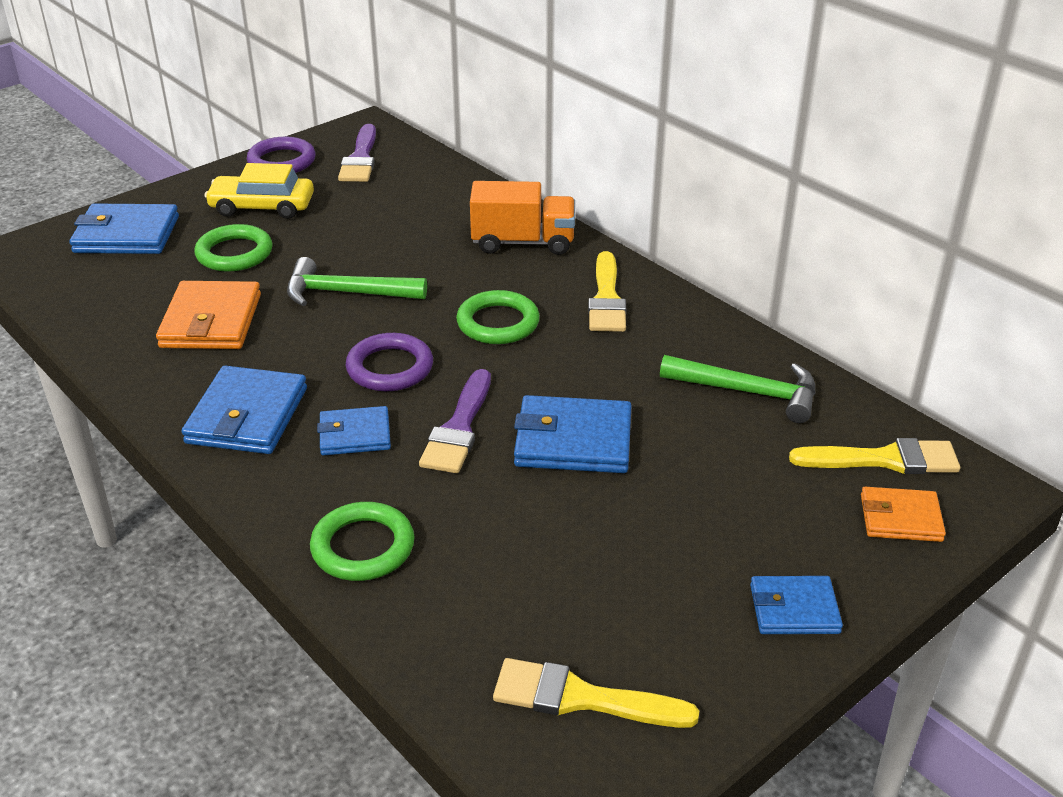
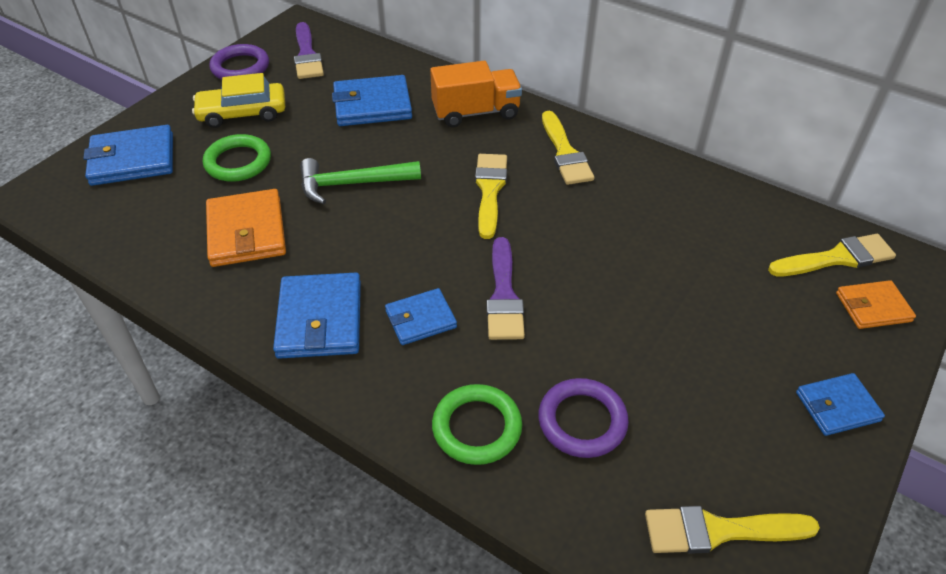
camera: 15 degrees left, 10 degrees up
purple ring [346,333,433,391] -> purple ring moved to [538,378,629,458]
green ring [456,290,540,344] -> yellow brush [475,154,507,239]
blue wallet [514,395,632,473] -> blue wallet moved to [332,75,412,126]
green hammer [660,355,816,423] -> none

